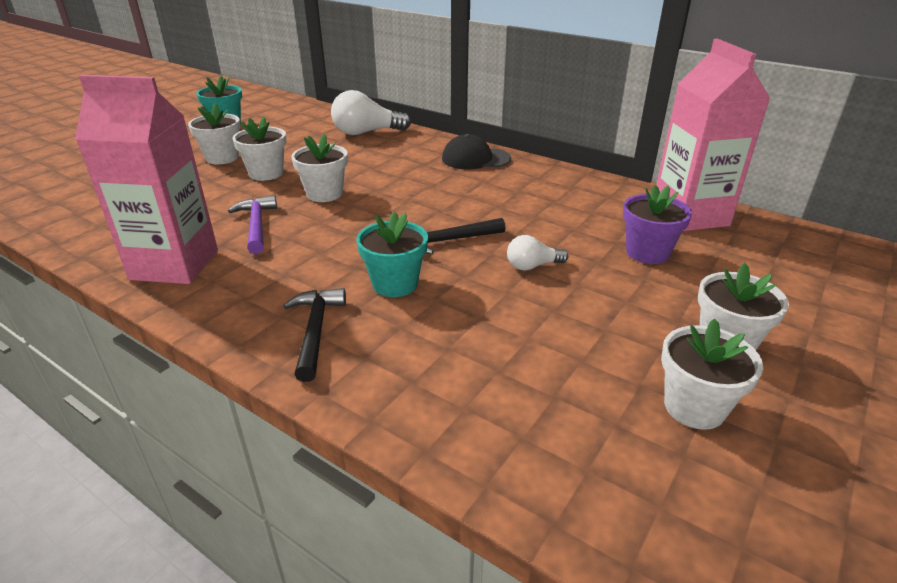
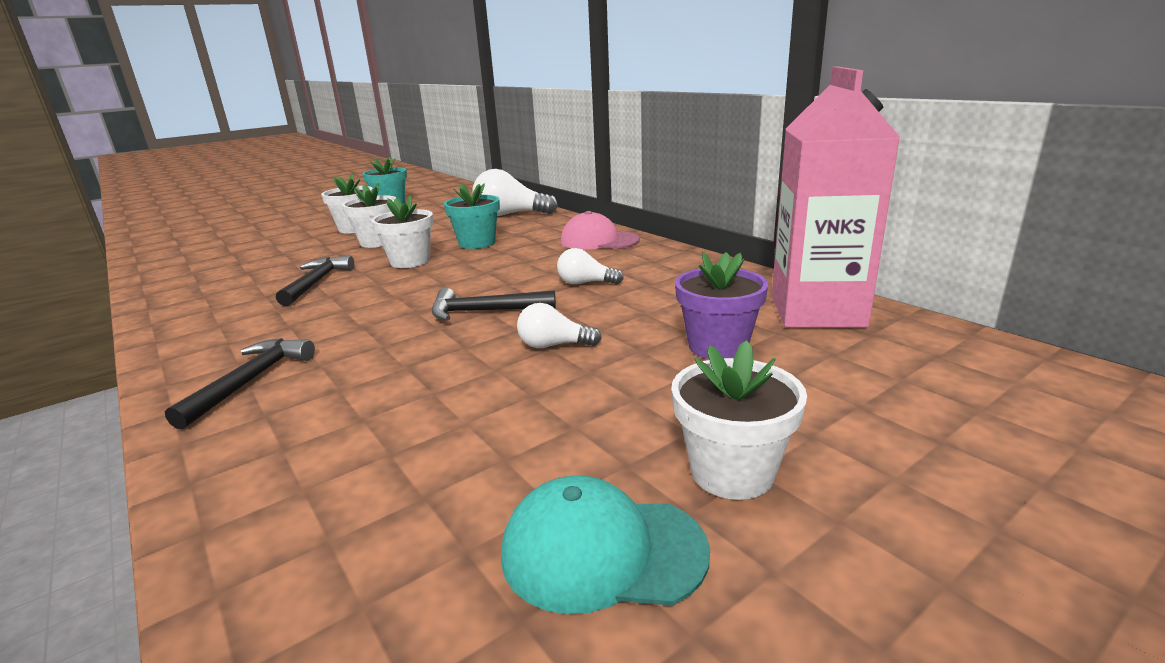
camera: 20 degrees right, 10 degrees down
pink carton [75,75,218,284] -> none
purple hammer [228,195,277,254] -> black hammer [276,255,354,306]
turquoise flower pot [356,211,428,297] -> turquoise flower pot moved to [444,183,500,249]
black cap [442,134,511,170] -> pink cap [561,211,640,249]
white flower pot [661,318,763,430] -> turquoise cap [501,475,710,614]
none -> white light bulb [557,248,624,284]

